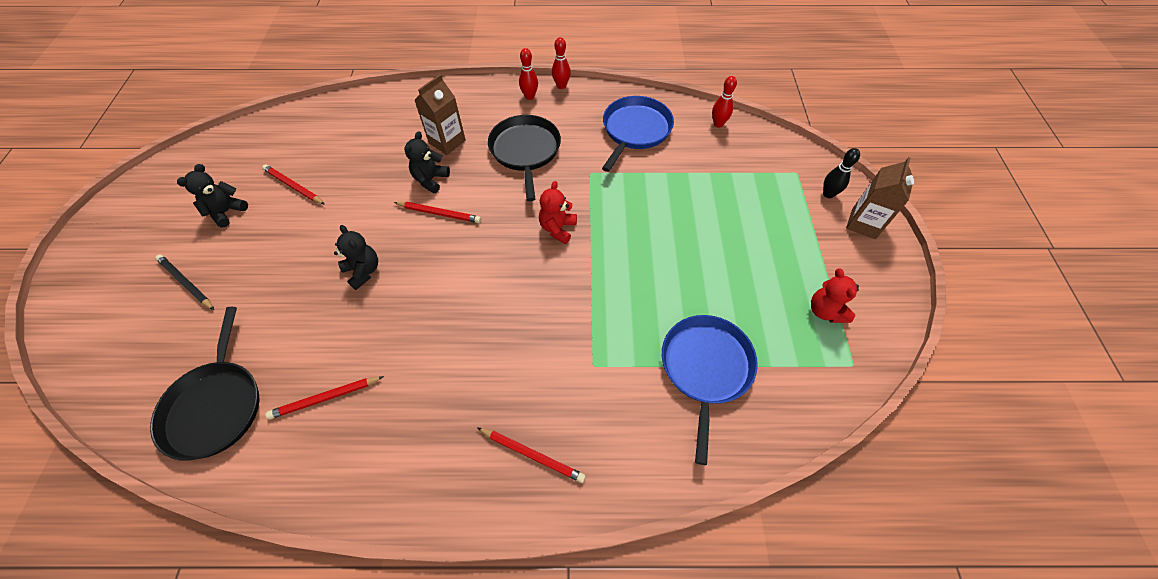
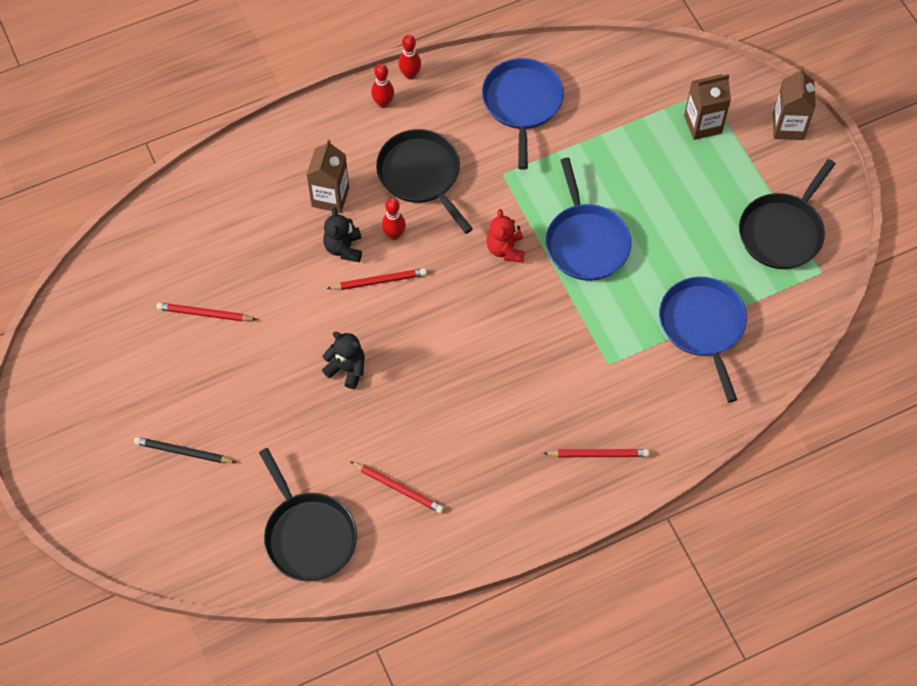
camera: 25 degrees left, 5 degrees up
black teddy bear [177,164,248,228] -> none
red pencil [266,376,384,419] -> red pencil turned 105 degrees counterclockwise [350,461,444,513]
red bowling pin [712,76,737,127] -> red bowling pin moved to [382,198,406,240]
red teddy bear [811,268,859,323] -> black pan [739,159,836,269]
black bowling pin [823,148,860,198] -> none
none -> blue pan [546,158,631,281]
none -> brown carton [684,74,731,140]

